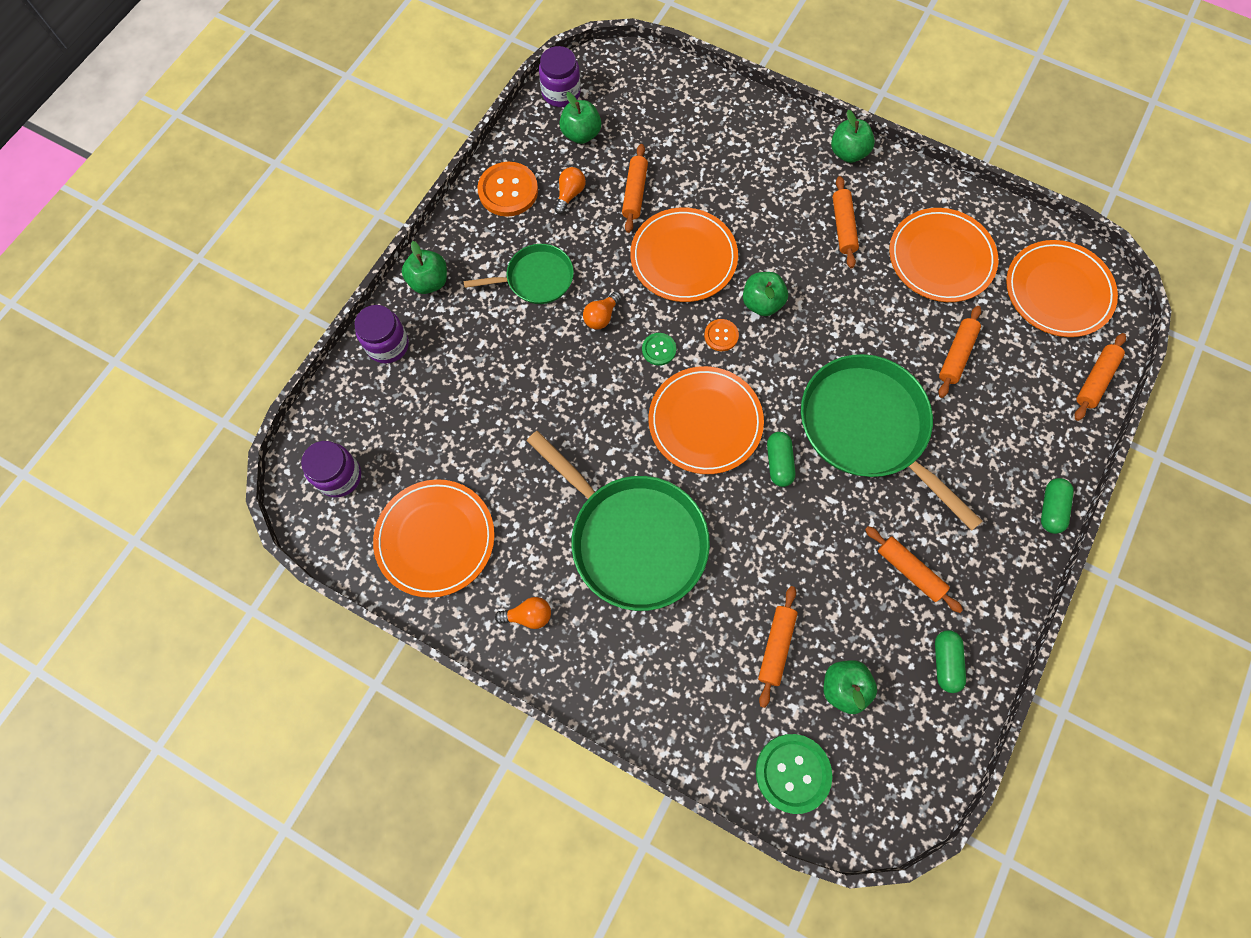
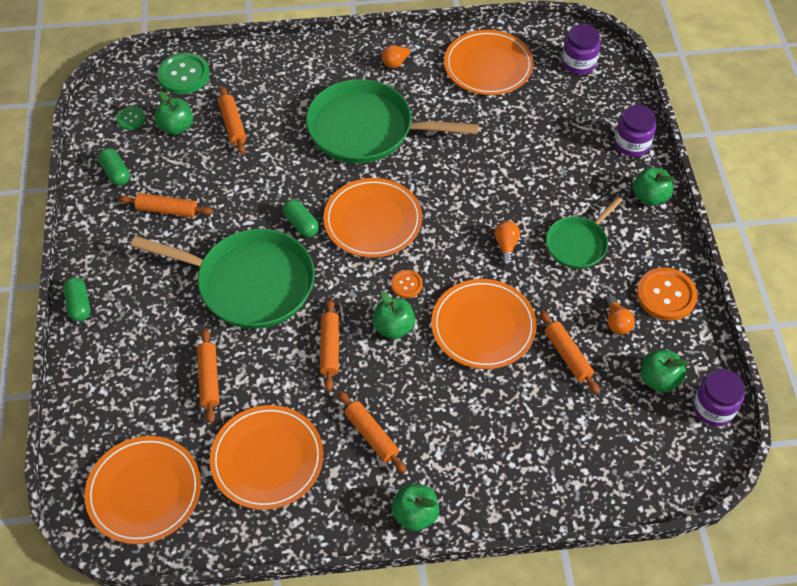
camera: 145 degrees right, 15 degrees down
green button [642,333,676,366] -> green button moved to [116,106,146,130]
orange rolling pin [1075,333,1126,421] -> orange rolling pin moved to [320,299,339,391]

